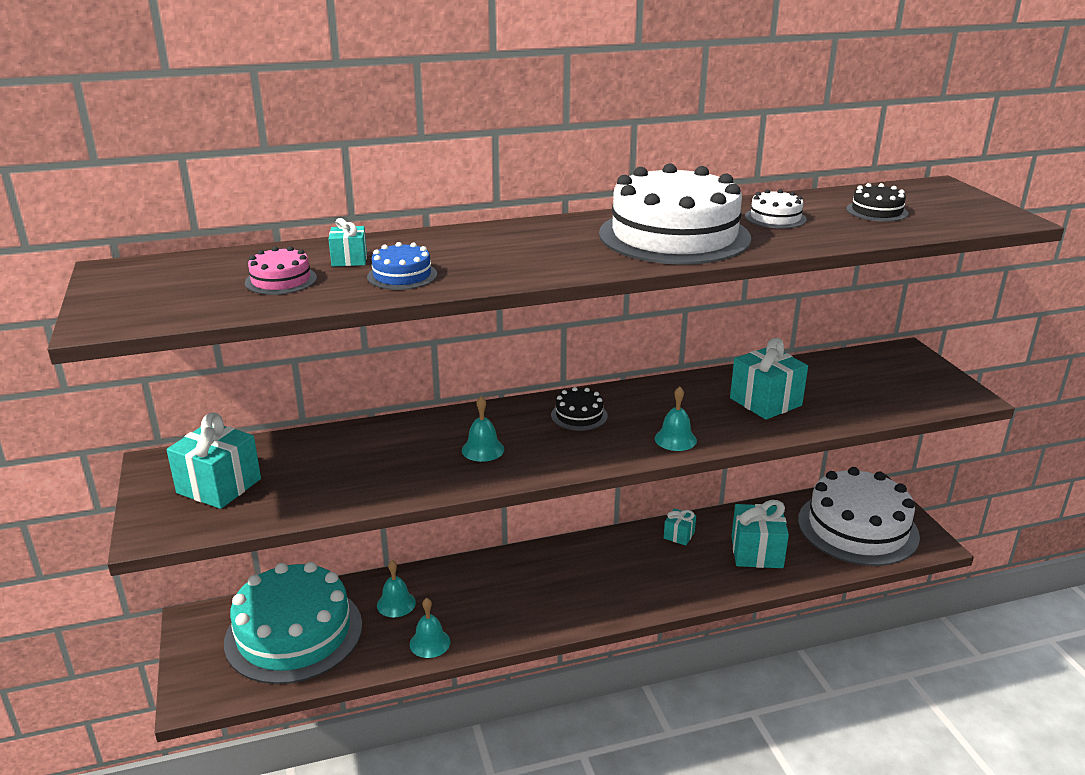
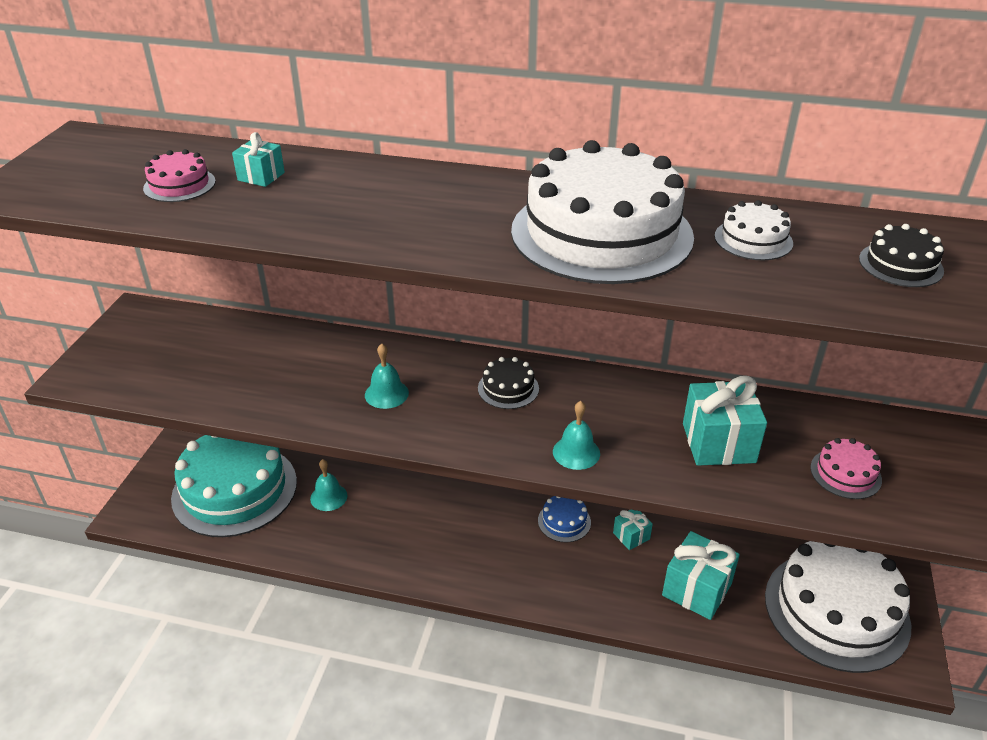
camera: 30 degrees right, 10 degrees up
turquoise gift [167,412,261,509] -> none
blue cake [367,242,437,290] -> blue cake moved to [538,496,591,543]
turquoise bell [410,598,450,658] -> none
none -> pink cake [810,438,882,499]

